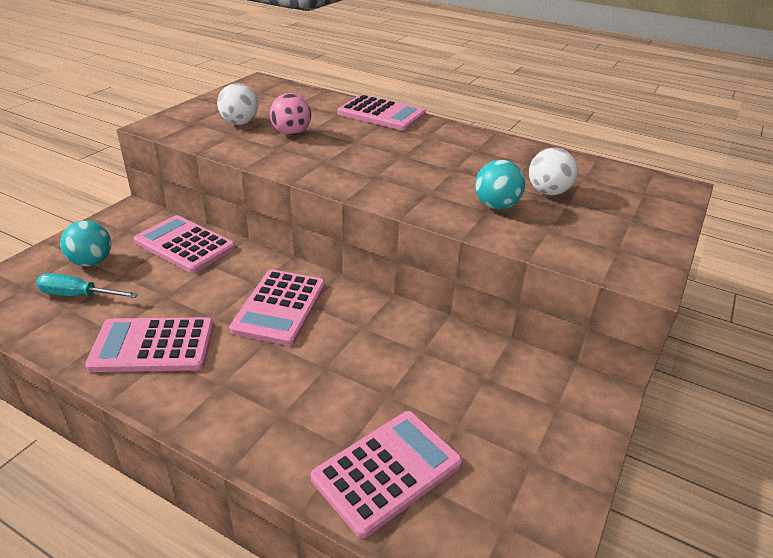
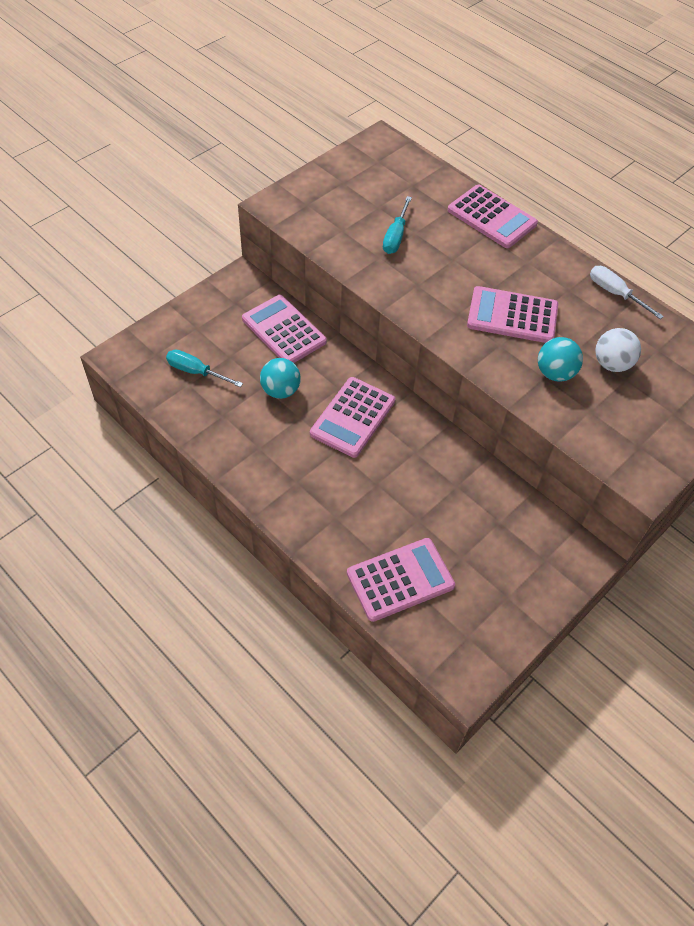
camera: 15 degrees right, 20 degrees up
turquoise ball [60,220,111,266] -> turquoise ball moved to [260,358,301,399]
pink calculator [85,317,214,372] -> pink calculator moved to [467,286,558,343]
white ball [217,83,258,125] -> none
pink ball [270,93,311,135] -> turquoise screwdriver [383,196,412,254]
none -> white screwdriver [590,266,664,319]

